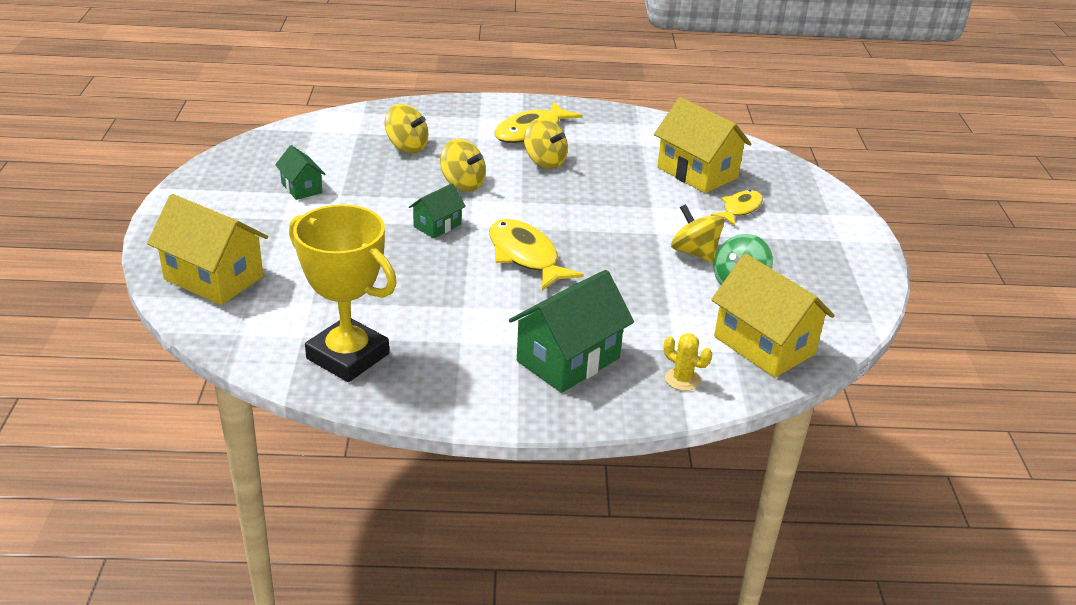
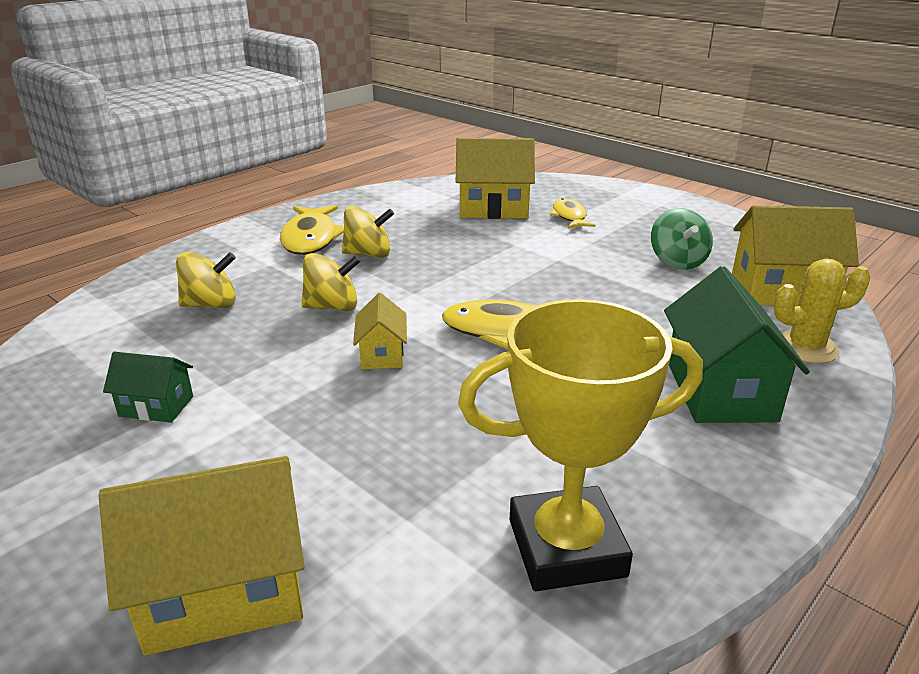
camera: 45 degrees left, 5 degrees down
green house [409,183,466,238] -> yellow house [353,293,407,369]
yellow cactus [664,333,712,391] -> yellow cactus [774,259,870,364], size x1.52
yellow spinning top [671,204,724,263] -> none

